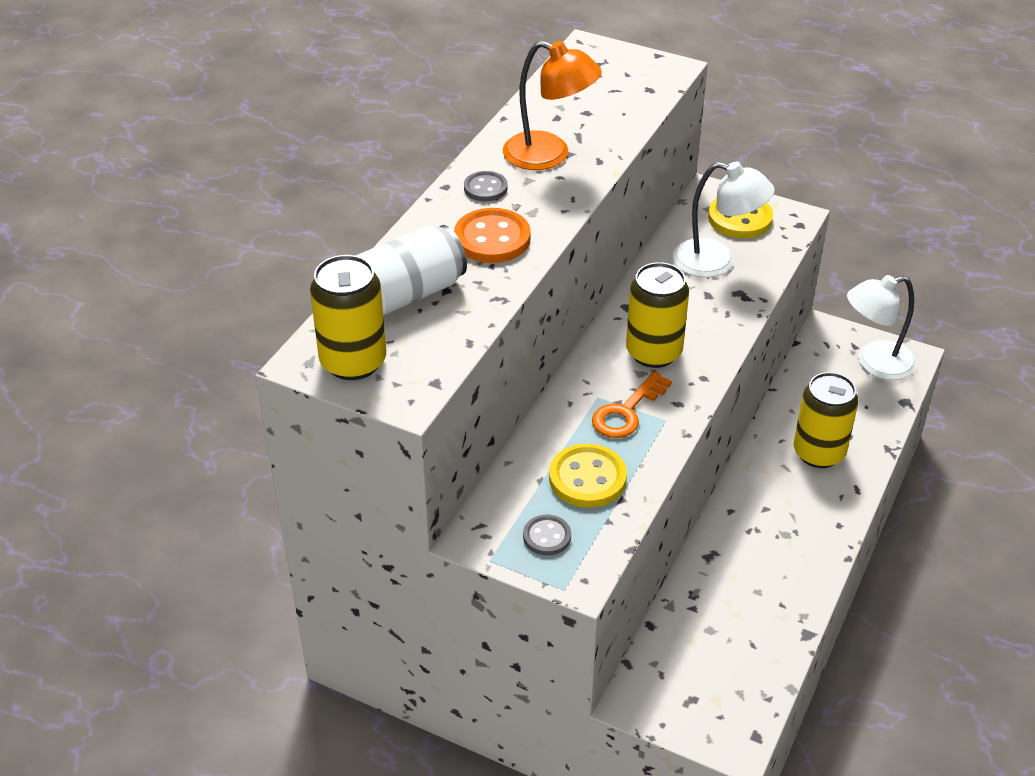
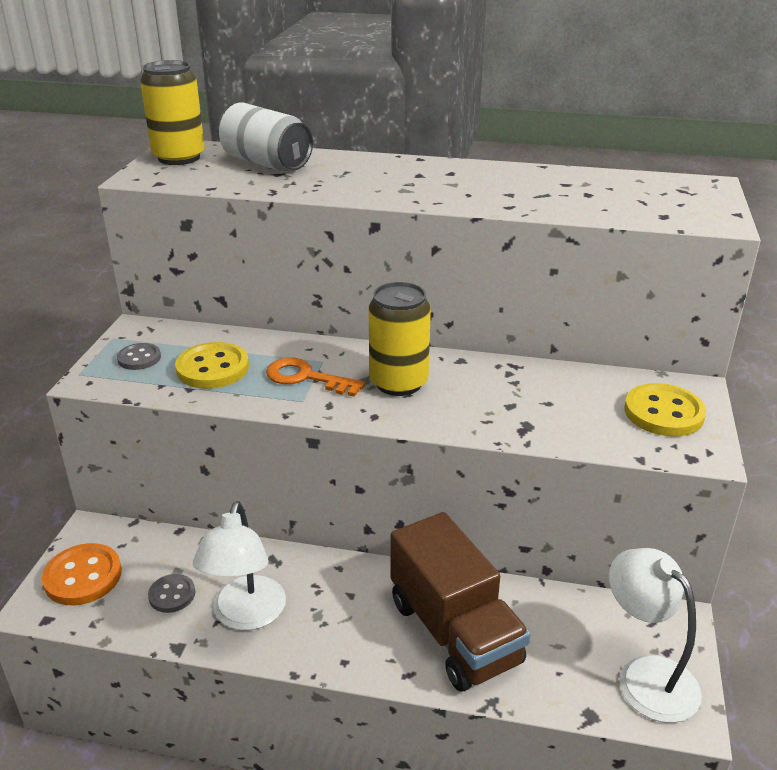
camera: 75 degrees right, 10 degrees down
orange button [454,208,531,263] -> orange button moved to [42,543,122,605]
grey button [464,171,508,201] -> grey button moved to [148,574,195,613]
orange lamp [503,41,602,170] -> none
white lamp [673,161,775,278] -> white lamp moved to [193,501,286,631]
yellow can [793,372,859,468] -> brown truck [390,512,530,692]

